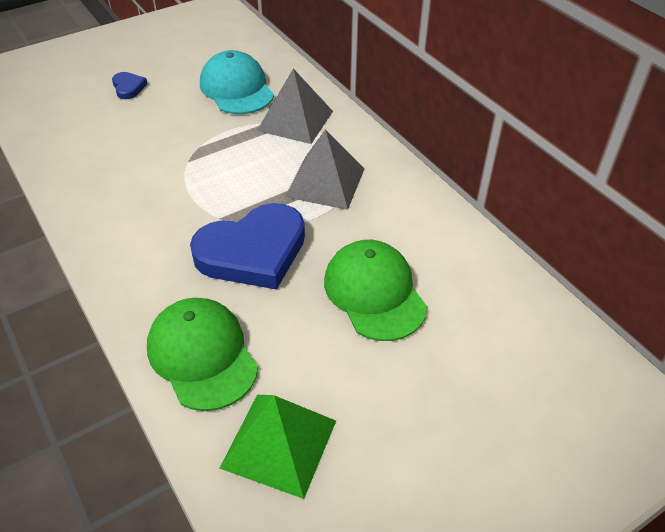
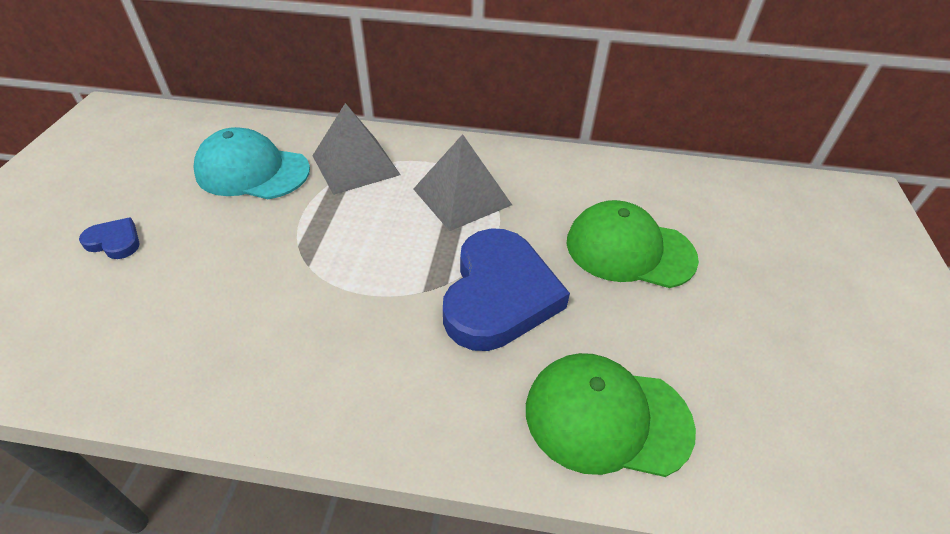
camera: 50 degrees left, 0 degrees up
green pyramid [220,395,336,499] -> none

